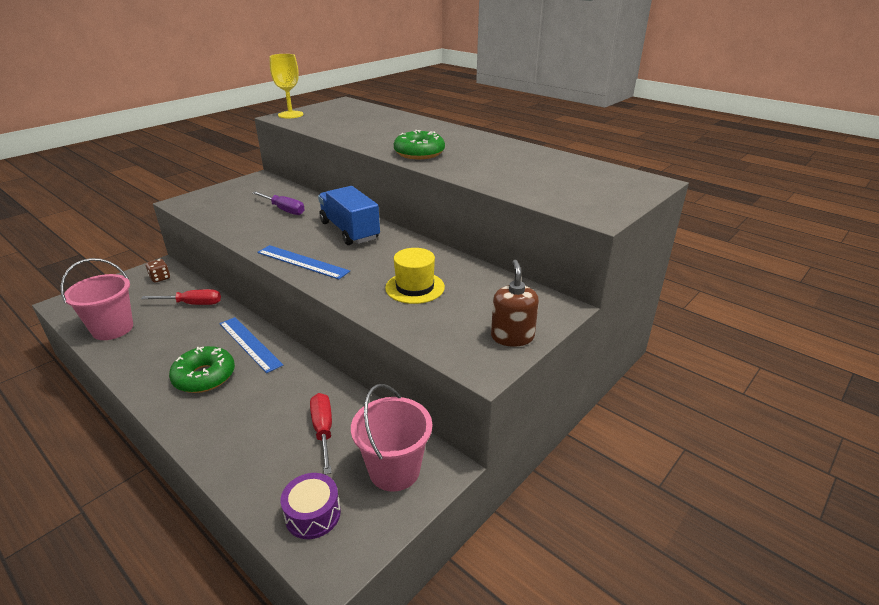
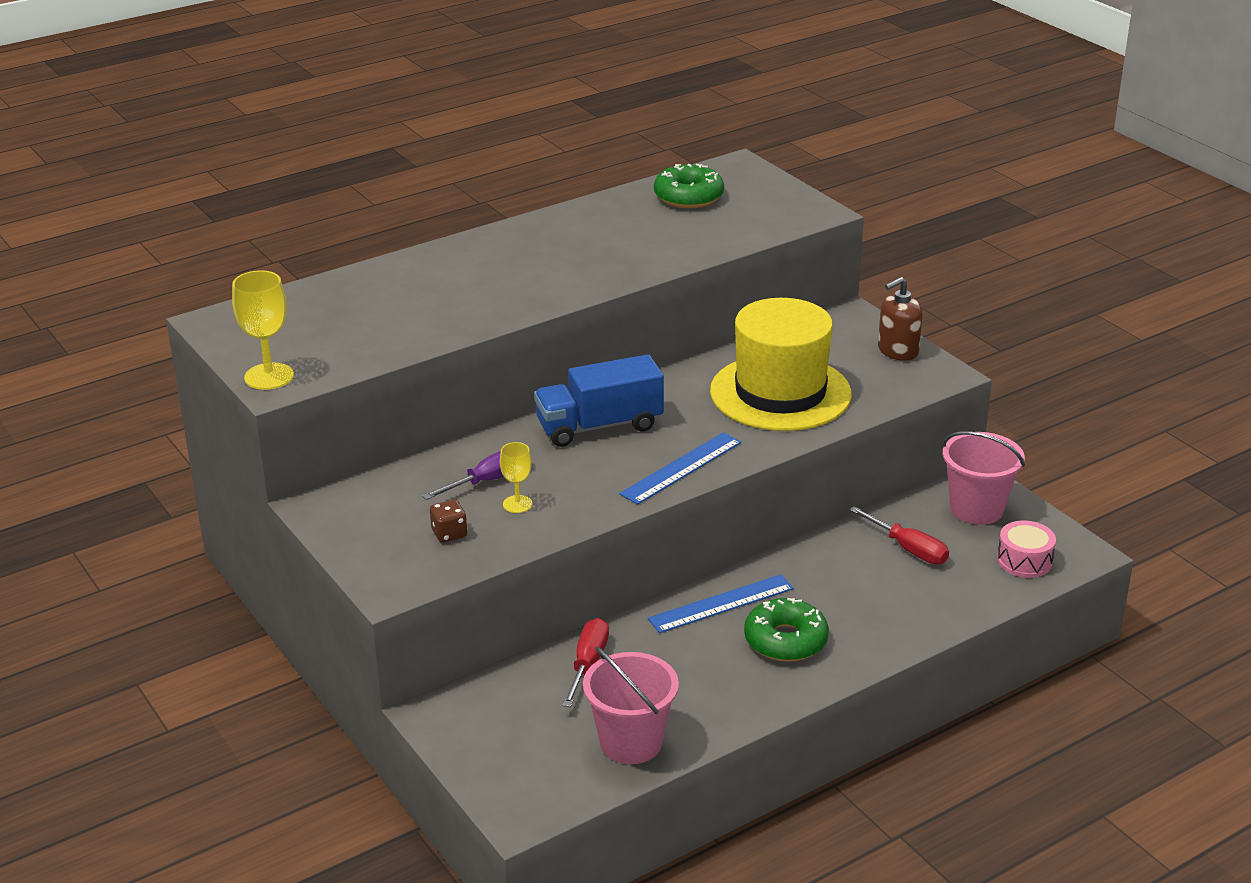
camera: 75 degrees left, 0 degrees up
brown dice [146,259,170,283] -> brown dice moved to [430,500,468,542]
purple drum [281,473,341,539] -> pink drum [997,521,1056,578]
red screwdriver [310,393,332,475] -> red screwdriver turned 135 degrees counterclockwise [849,506,949,564]
yellow hat [385,248,445,304] -> yellow hat [710,298,852,431], size x1.91
green donut [394,130,445,159] -> green donut moved to [654,164,724,208]
brown soap dispenser [491,260,539,347] -> brown soap dispenser turned 45 degrees counterclockwise [878,277,923,361]
none -> yellow goblet [500,442,533,513]

